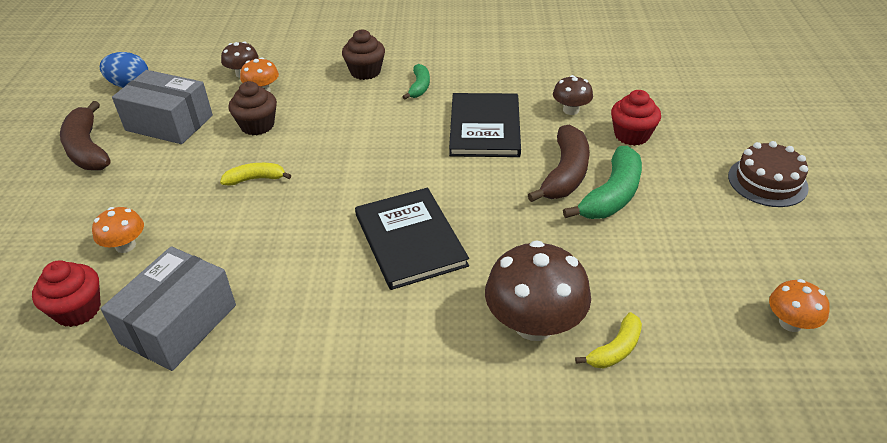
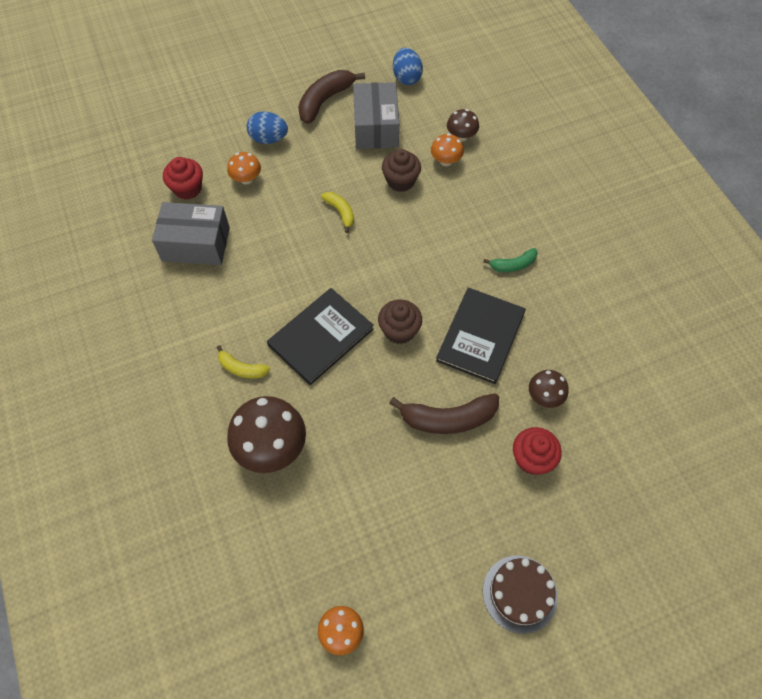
camera: 65 degrees right, 20 degrees up
brown cupcake [342,30,385,80] -> brown cupcake moved to [378,300,422,344]
black book [449,93,521,157] -> black book turned 45 degrees counterclockwise [436,287,526,384]
green banana [563,146,642,219] -> none
yellow banana [575,312,642,368] -> yellow banana moved to [216,345,270,378]
none -> blue egg [247,111,288,144]

